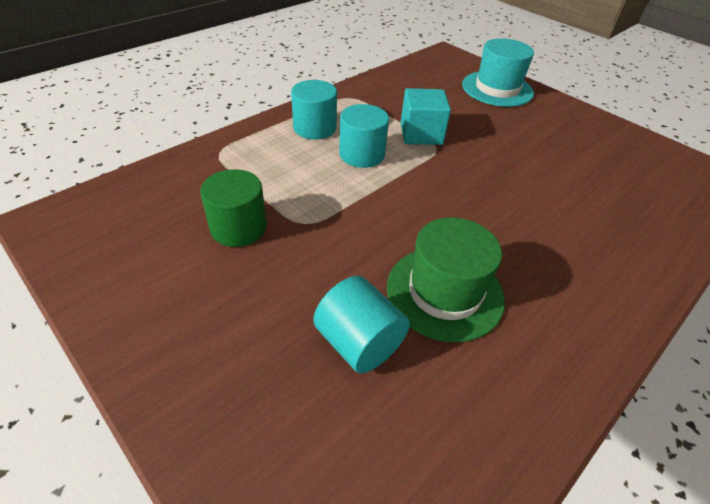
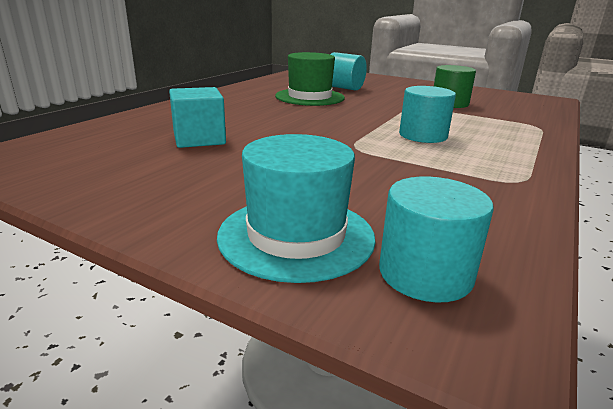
camera: 165 degrees right, 20 degrees down
turquoise cylinder [291,80,337,140] -> turquoise cylinder moved to [379,177,493,303]
turquoise cube [401,88,451,145] -> turquoise cube moved to [169,87,226,148]

